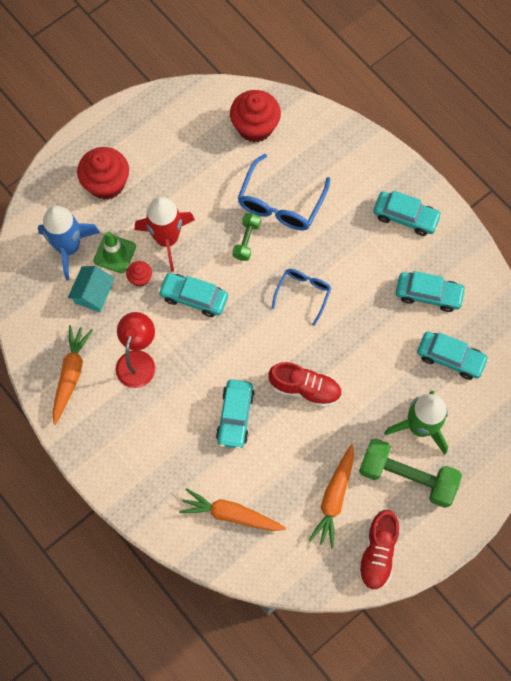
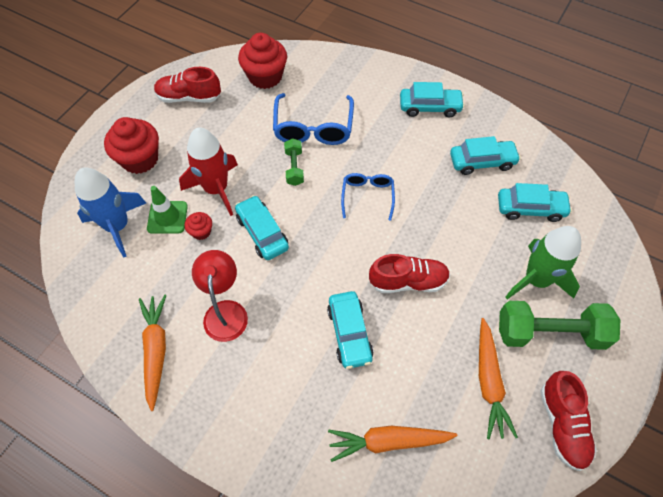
camera: 20 degrees left, 10 degrees down
turquoise house [68,266,114,312] -> none
turquoise car [158,273,228,317] -> turquoise car turned 60 degrees clockwise [235,195,289,260]
none -> red shoe [154,67,221,103]

